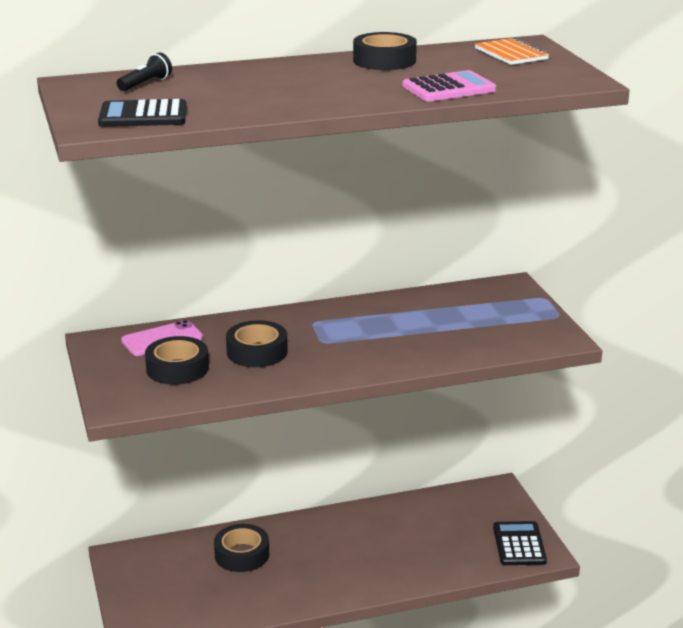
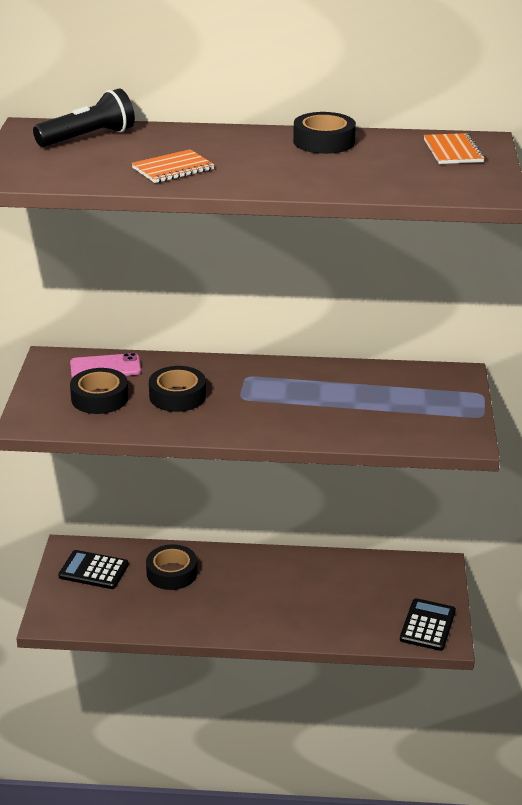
camera: 20 degrees right, 5 degrees up
black calculator [98,99,187,127] -> black calculator moved to [58,550,129,589]
black flashlight [117,53,172,91] -> black flashlight [33,89,135,147], size x1.74
pink calculator [402,70,496,101] -> none
none -> orange notebook [131,149,214,183]

